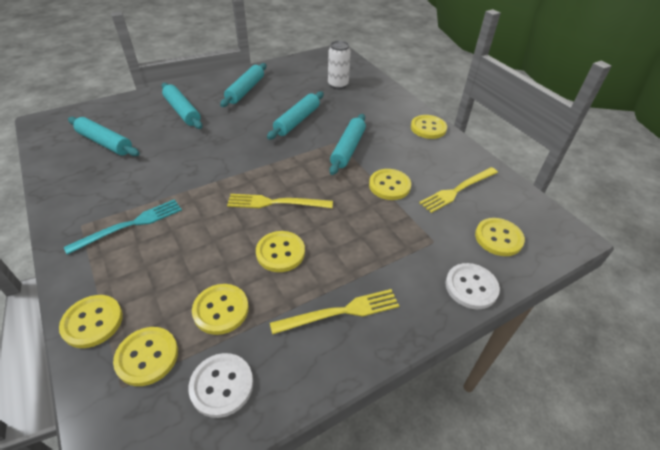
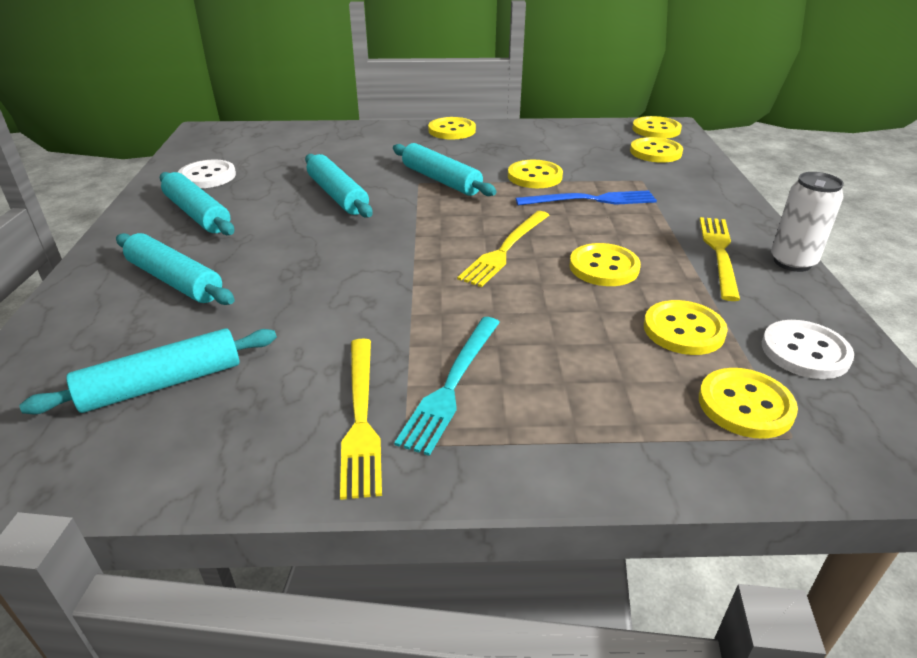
camera: 60 degrees left, 10 degrees down
yellow button [59,295,123,348] -> yellow button moved to [632,116,682,139]
turquoise fork [64,199,182,255] -> turquoise fork turned 150 degrees counterclockwise [394,317,500,456]
turquoise rolling pin [162,83,202,129] -> turquoise rolling pin turned 45 degrees clockwise [116,233,235,305]
white can [328,41,351,89] -> white can moved to [771,172,844,272]
yellow fork [419,167,498,213] -> yellow fork moved to [340,338,382,500]
white button [446,263,500,309] -> white button moved to [178,160,236,188]
none -> blue fork [516,190,657,206]

